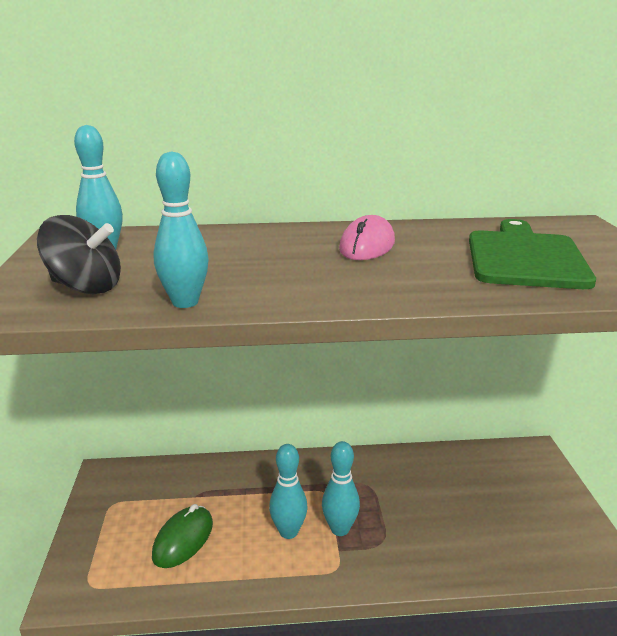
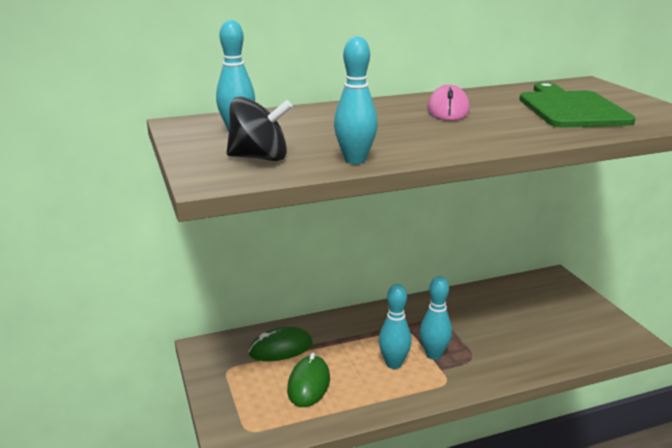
camera: 15 degrees left, 0 degrees up
none -> green mouse [249,327,313,361]

